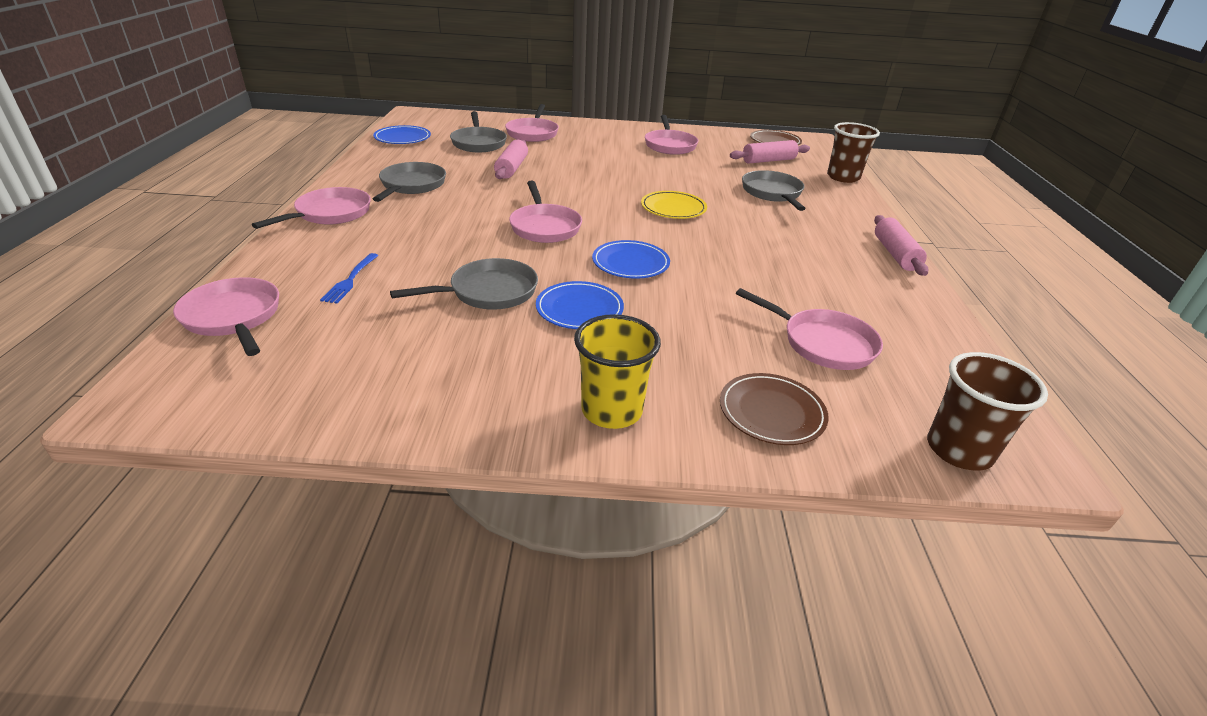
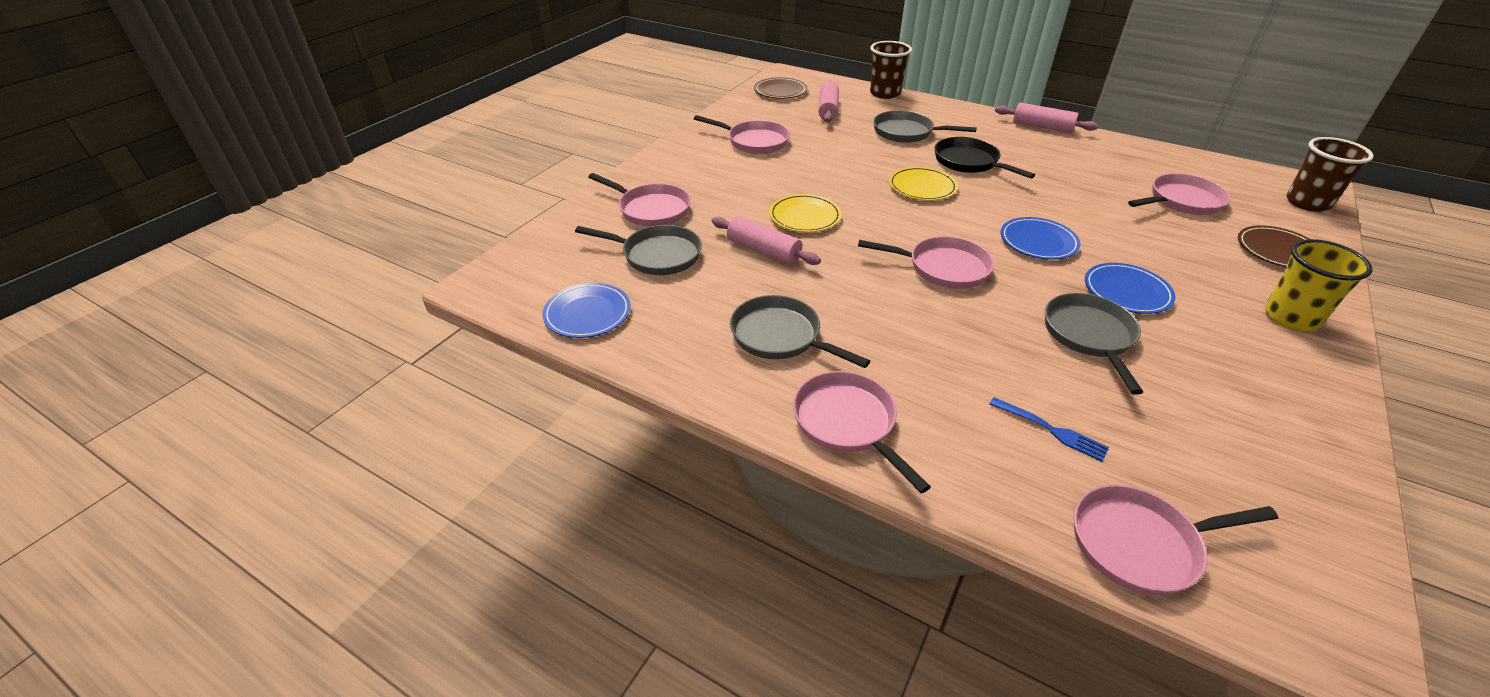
camera: 60 degrees left, 5 degrees up
none -> yellow plate [769,194,842,232]
none -> black pan [934,137,1035,179]

